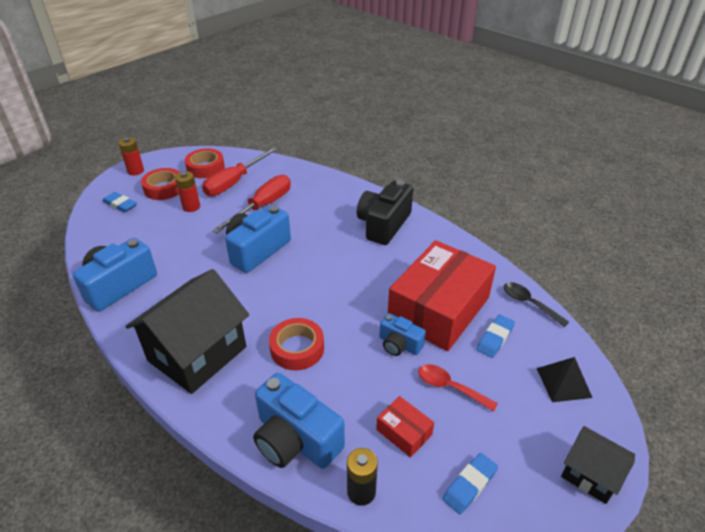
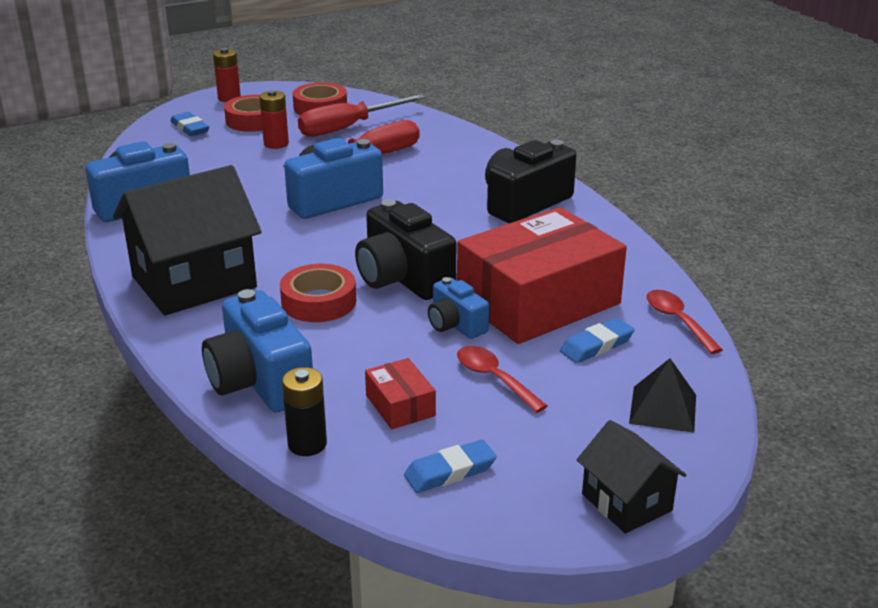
camera: 20 degrees right, 10 degrees down
black spoon [503,282,569,327] -> red spoon [647,290,723,354]
none -> black camera [355,199,456,300]

